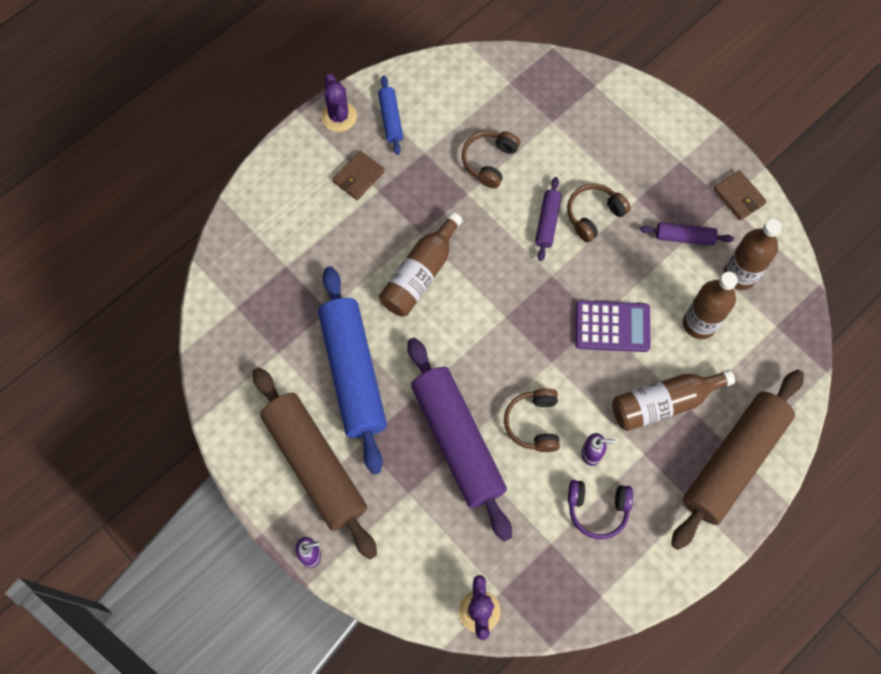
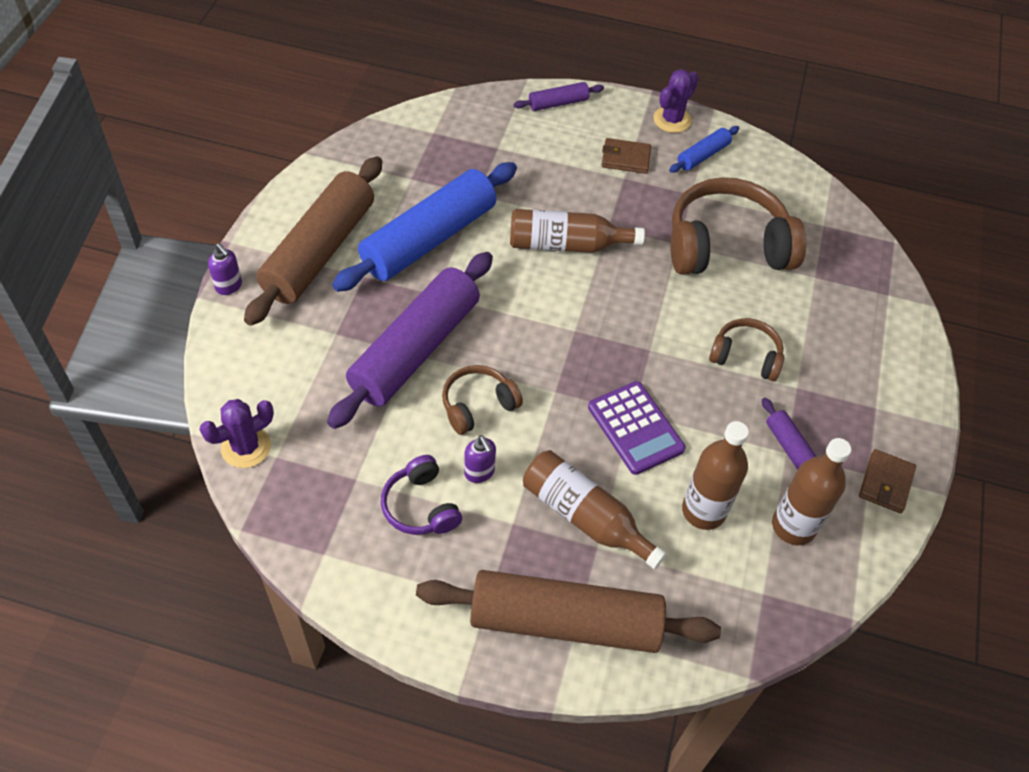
camera: 55 degrees right, 15 degrees down
brown headphones [462,131,520,188] -> brown headphones [670,177,806,275], size x1.92
purple rolling pin [535,177,562,261] -> purple rolling pin moved to [514,82,604,111]

